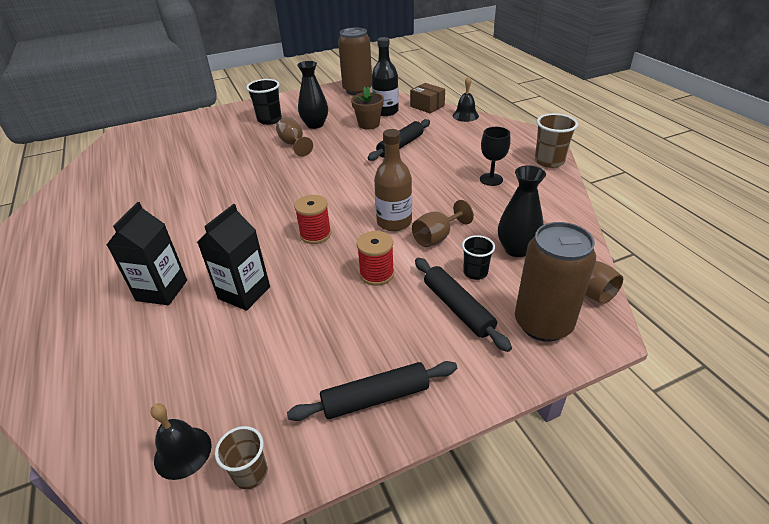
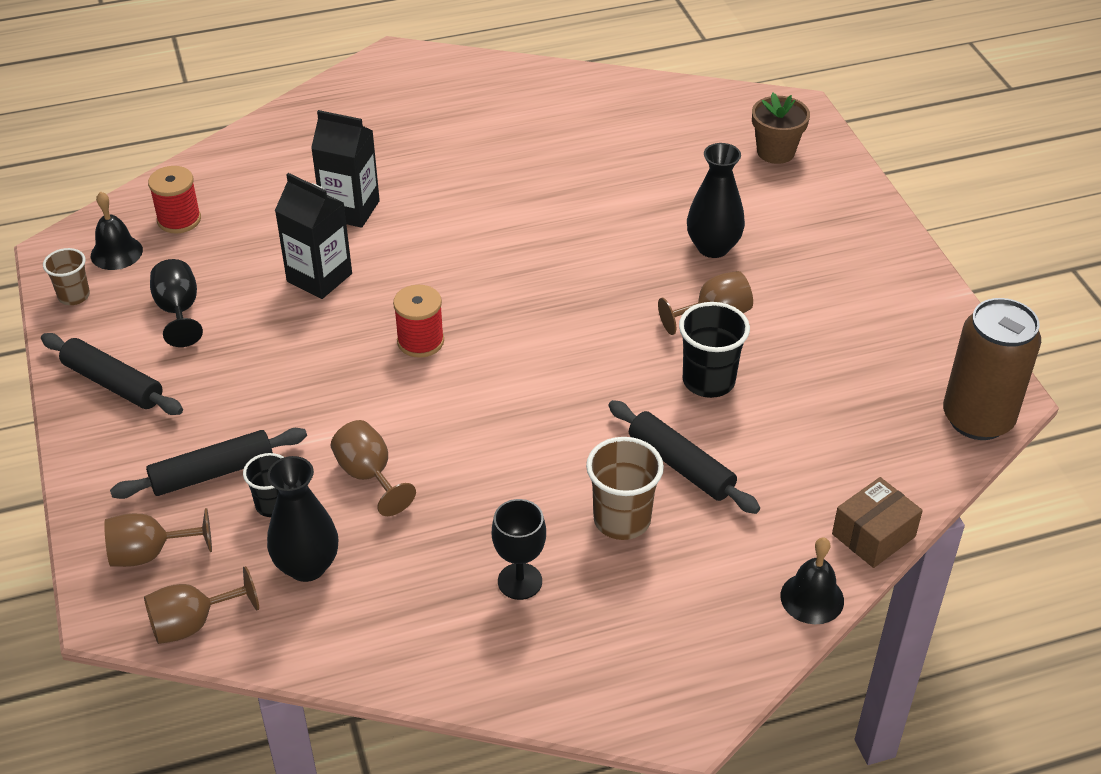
camera: 95 degrees right, 5 degrees up
black cup [246,79,282,125] -> black cup moved to [679,302,750,398]
black rolling pin [287,361,457,421] -> black rolling pin turned 45 degrees counterclockwise [41,333,183,415]
black vase [297,61,328,129] -> black vase moved to [687,143,745,258]
brown flower pot [351,87,384,129] -> brown flower pot moved to [752,93,810,164]
red spool [357,231,394,286] -> red spool moved to [148,166,201,234]
black bottle [372,37,399,116] -> none
brown bottle [374,129,412,231] -> none
brown can [515,222,596,342] -> brown goblet [104,508,212,567]
brown cup [535,113,578,168] -> brown cup moved to [586,437,664,540]
none -> black goblet [150,259,203,347]

